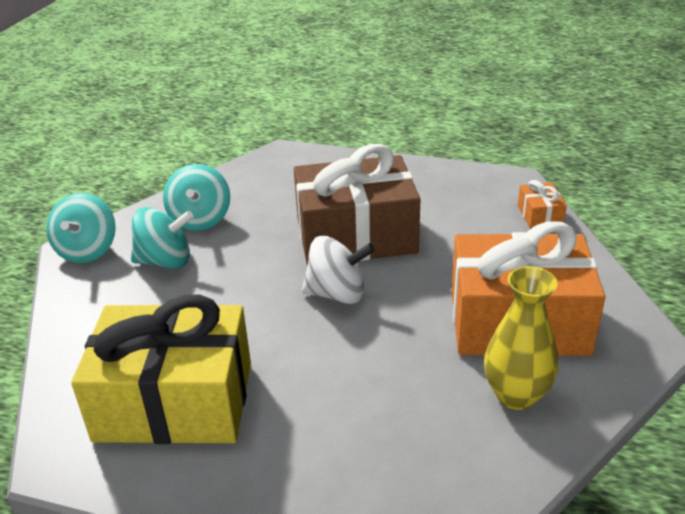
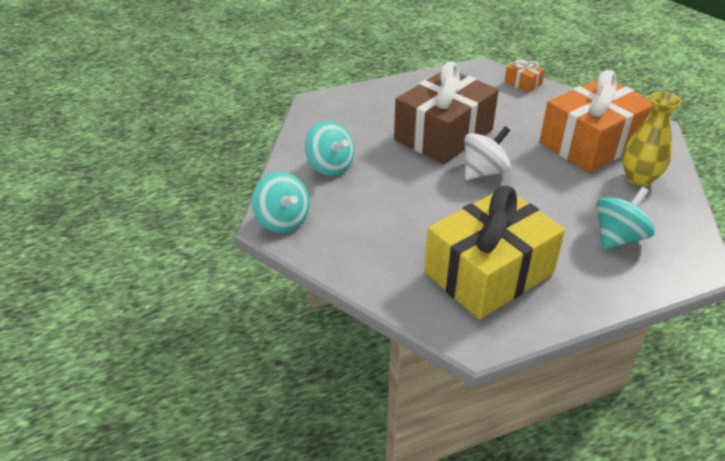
camera: 40 degrees left, 5 degrees up
turquoise spinning top [131,207,194,269] -> turquoise spinning top moved to [596,187,655,250]

